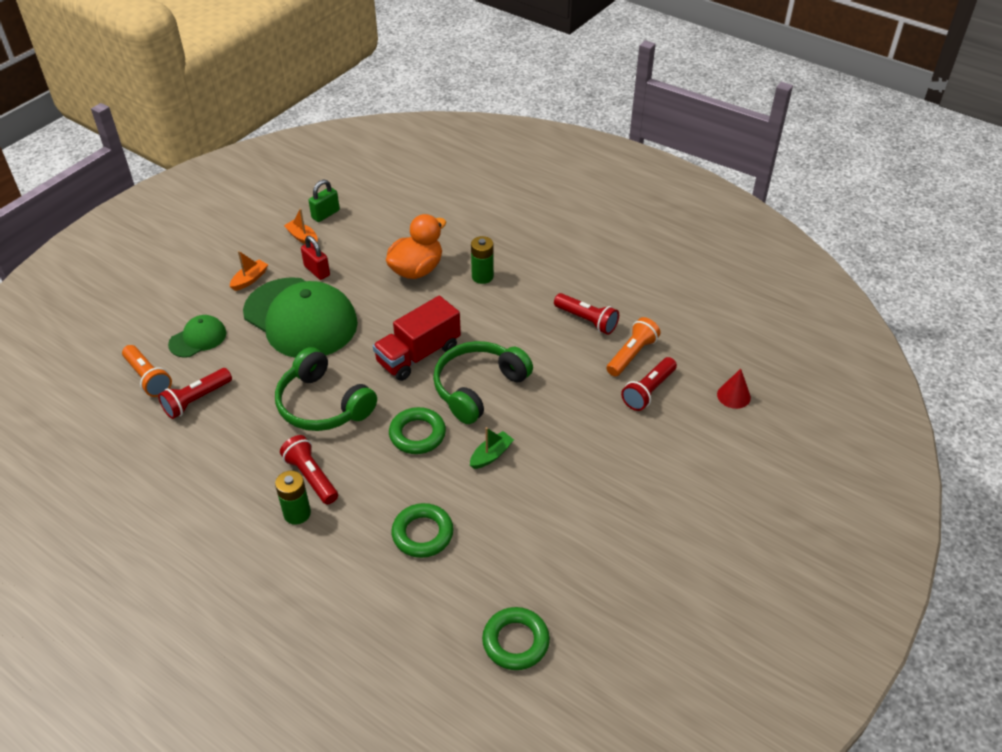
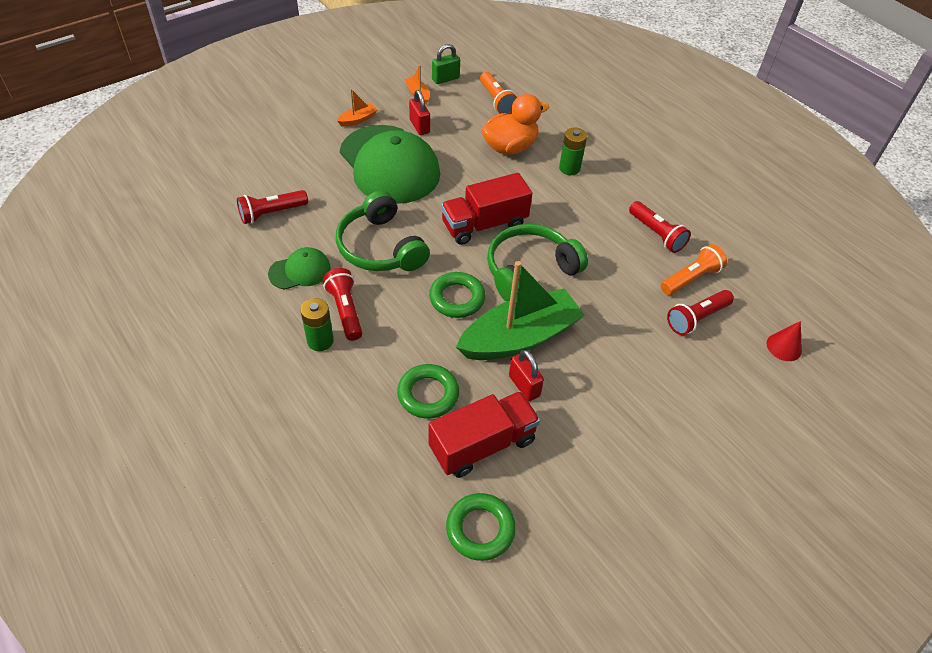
camera: 15 degrees right, 5 degrees up
orange flashlight [122,345,172,397] -> orange flashlight moved to [480,72,517,114]
green cap [168,315,226,358] -> green cap moved to [268,247,331,290]
green boat [470,427,514,469] -> green boat [456,261,585,360], size x2.45
none -> red truck [429,391,540,478]
none -> red padlock [509,350,544,401]

